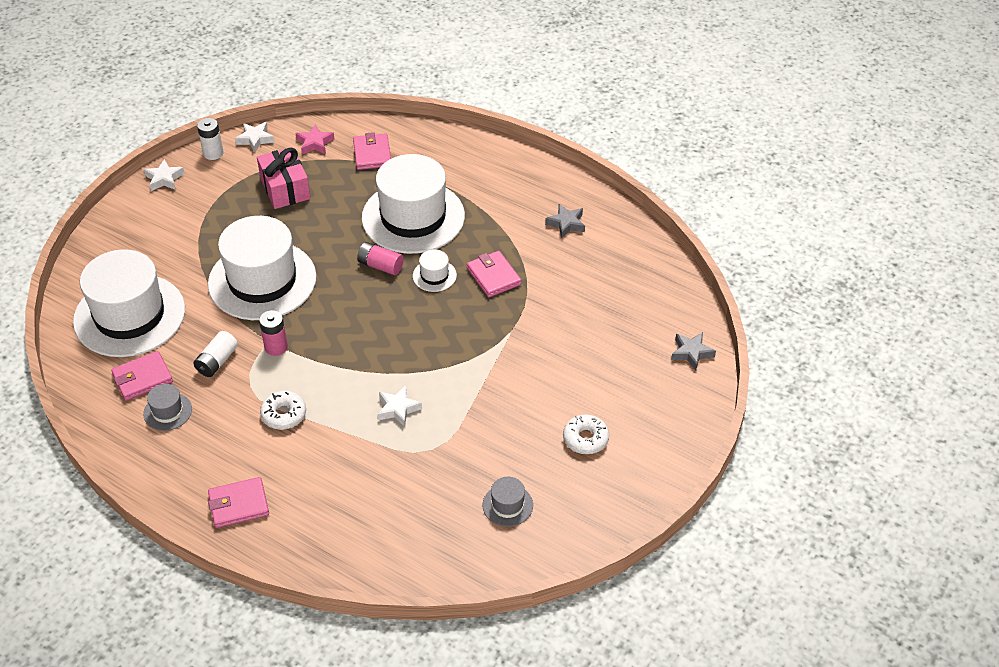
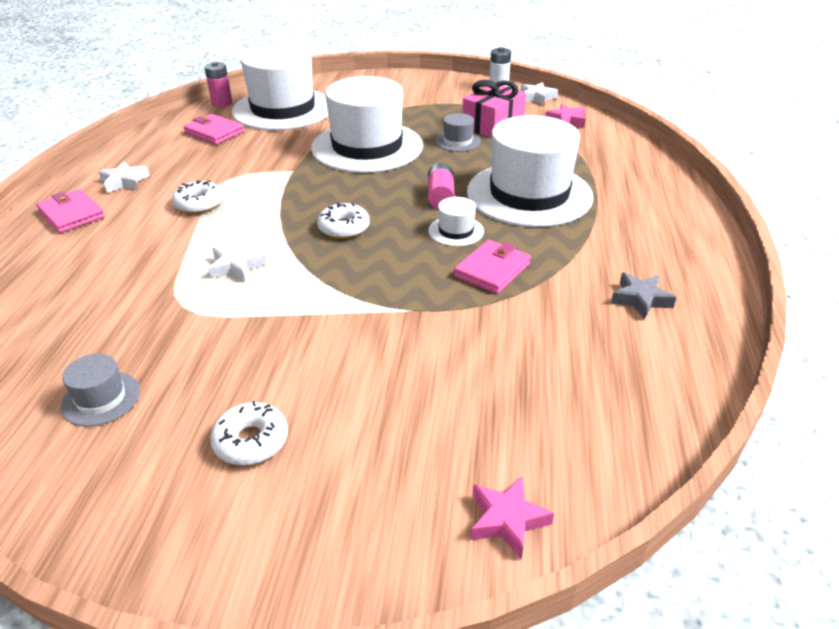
camera: 65 degrees right, 10 degrees down
grey hat [143,384,192,431] -> grey hat moved to [435,113,481,152]
white star [144,159,185,191] -> white star moved to [98,161,150,193]
white battery [193,331,238,377] -> none
pink battery [259,310,288,356] -> pink battery moved to [204,62,232,107]
pink wallet [353,132,391,170] -> none
grey star [671,332,716,371] -> pink star [470,476,554,559]
none -> white donut [317,202,370,239]

